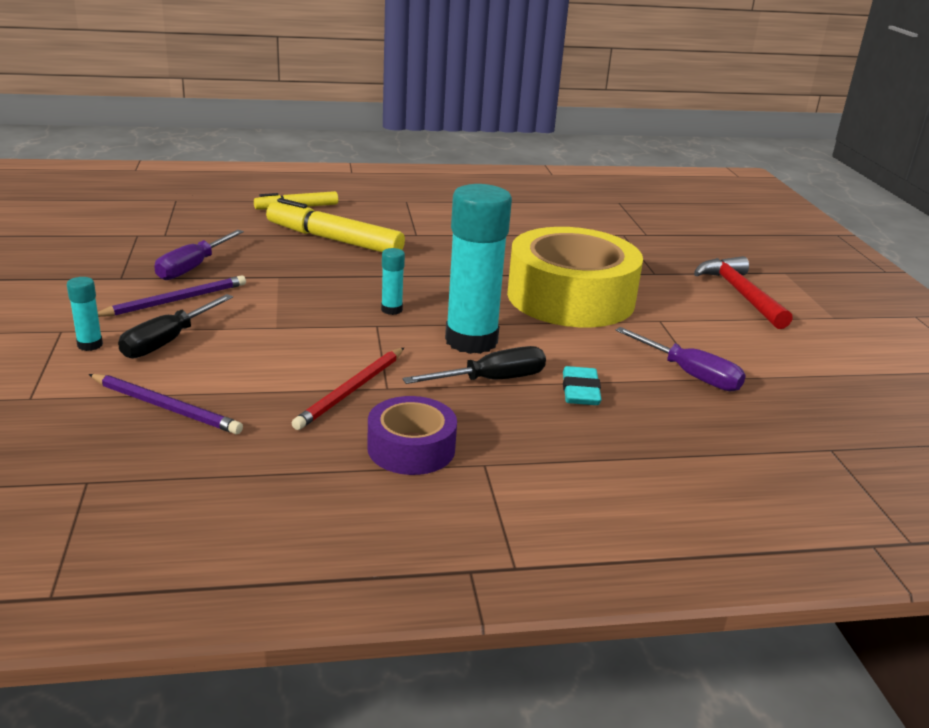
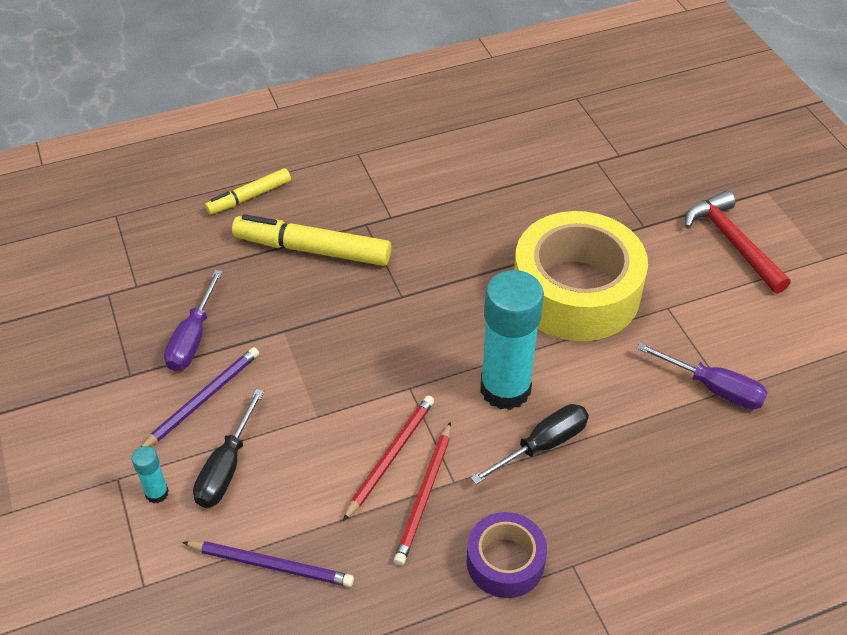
camera: 10 degrees left, 20 degrees up
turquoise glue stick [381,248,405,315] -> none
turquoise eraser [563,366,601,405] -> none
none -> red pencil [343,396,434,521]

